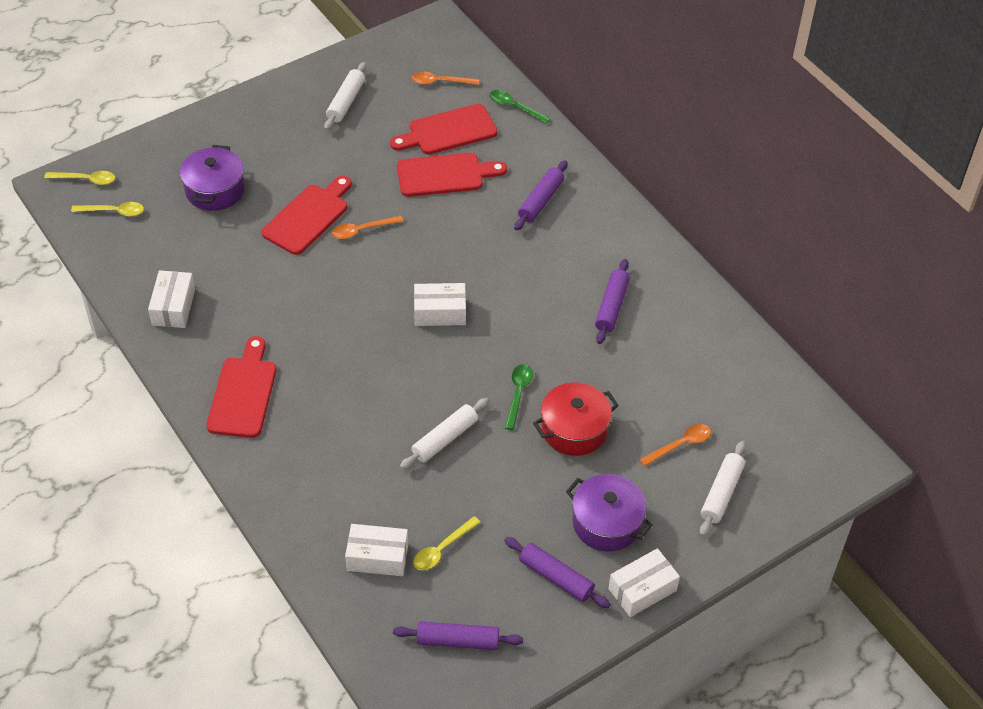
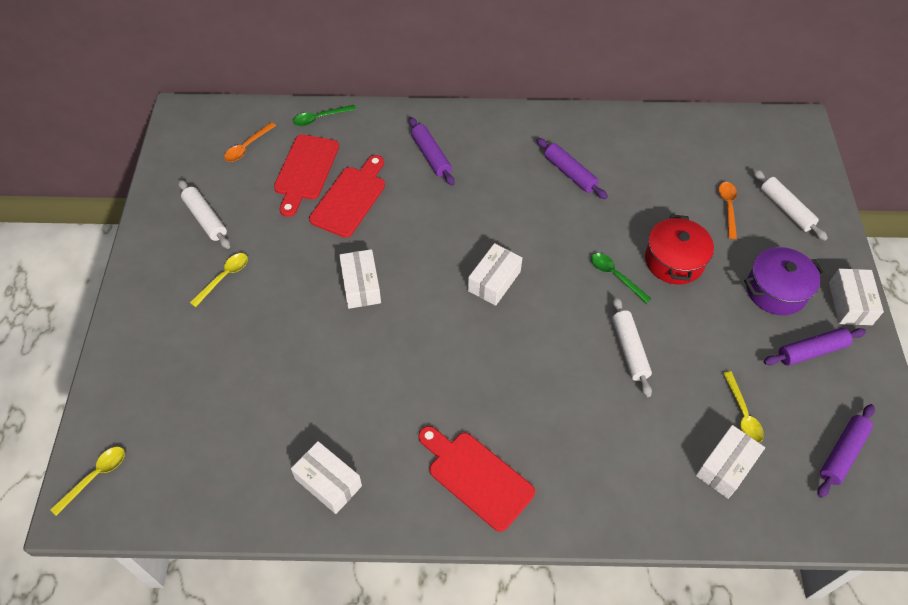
camera: 55 degrees left, 5 degrees up
yellow spoon [71,202,144,216] -> yellow spoon moved to [190,253,248,307]
purple pot [180,145,245,211] -> none
red cutting board [261,176,352,255] -> none
orange spoon [332,216,403,239] -> white box [339,249,381,309]

